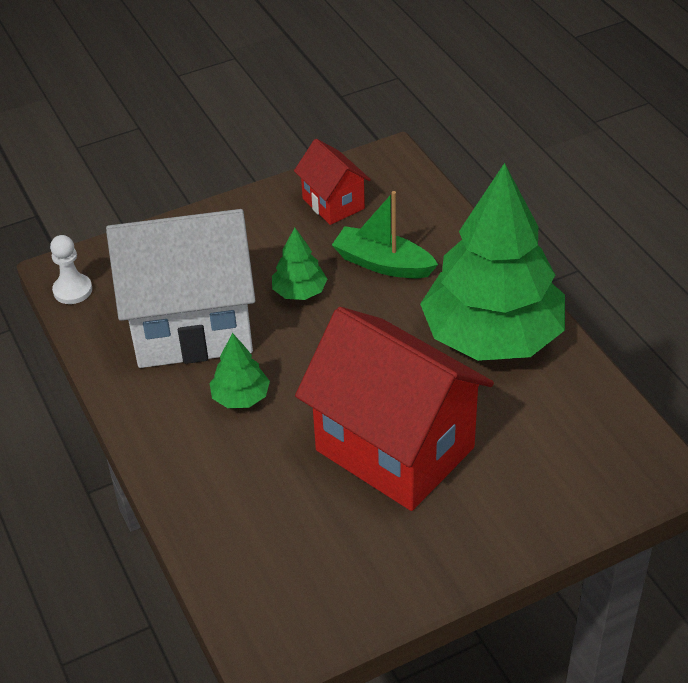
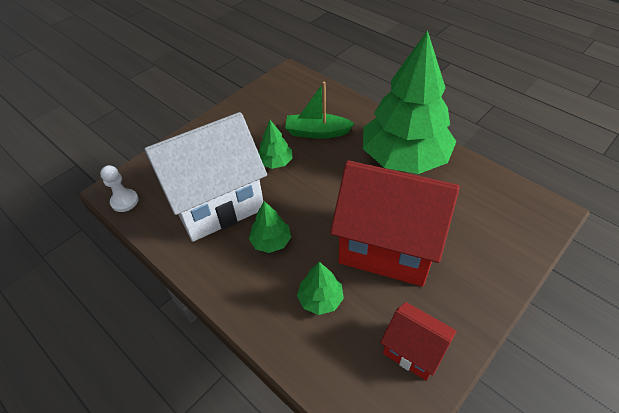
camera: 20 degrees left, 5 degrees up
red house [294,139,371,225] -> red house moved to [380,302,457,381]
none -> green tree [297,262,344,315]

